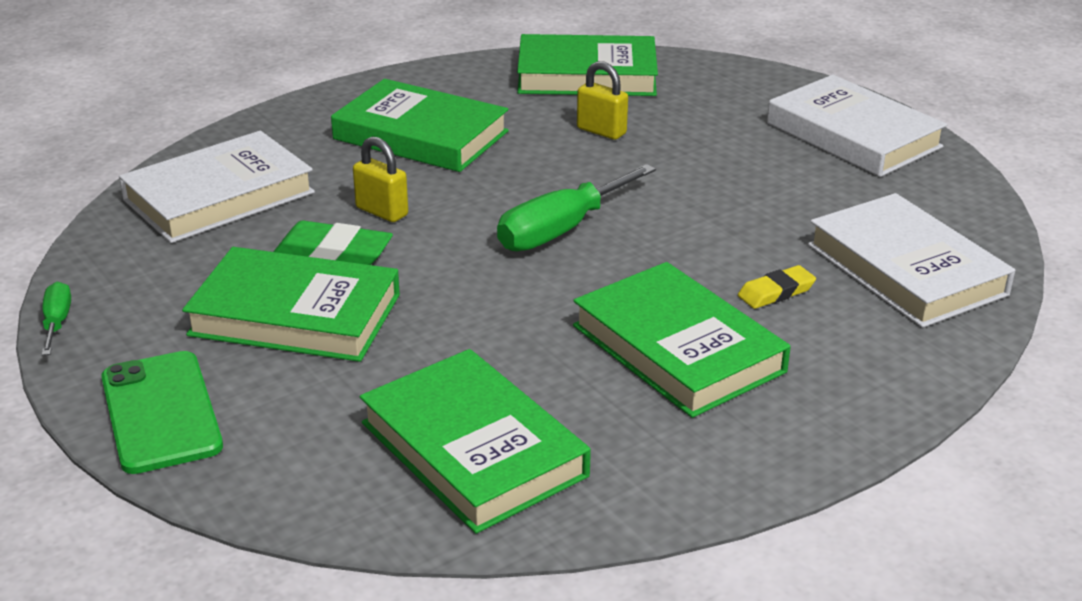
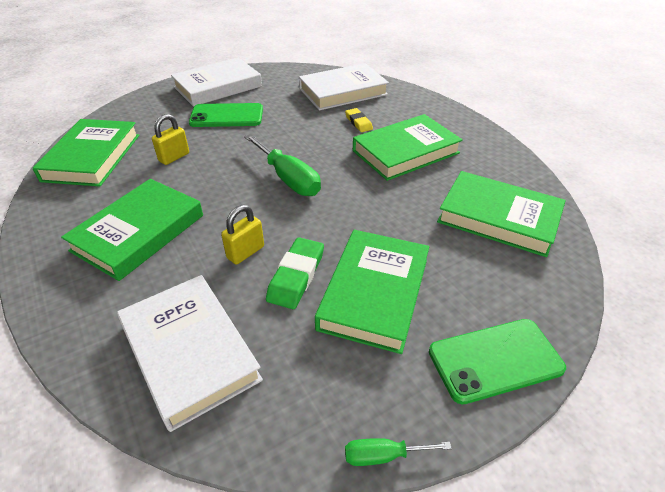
camera: 85 degrees left, 10 degrees up
green book [360,349,591,534] -> green book turned 60 degrees clockwise [437,171,566,257]
none -> green phone [189,103,263,127]

